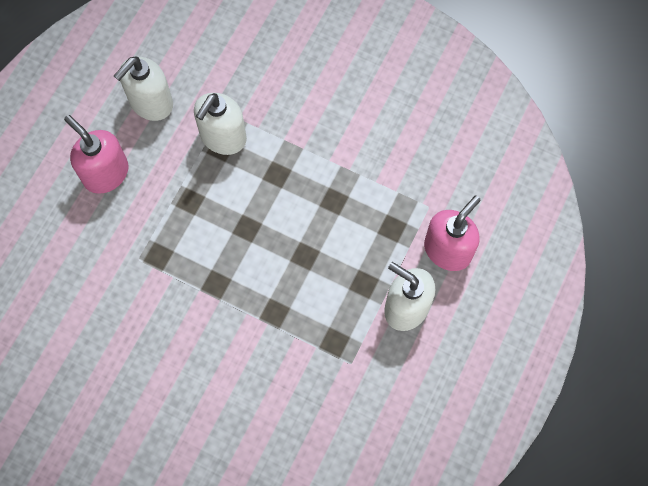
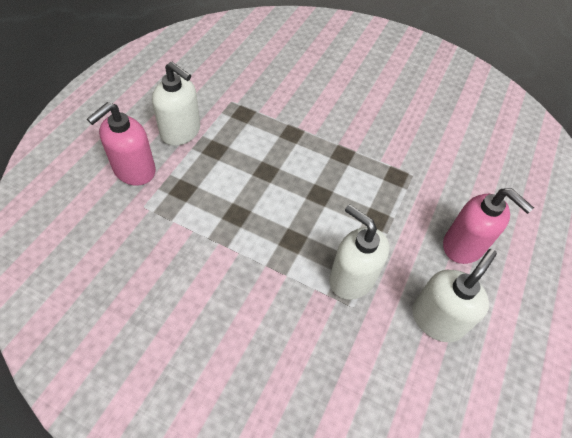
camera: 175 degrees right, 15 degrees down
white soap dispenser [194,93,247,155] -> white soap dispenser turned 75 degrees counterclockwise [329,204,389,300]

